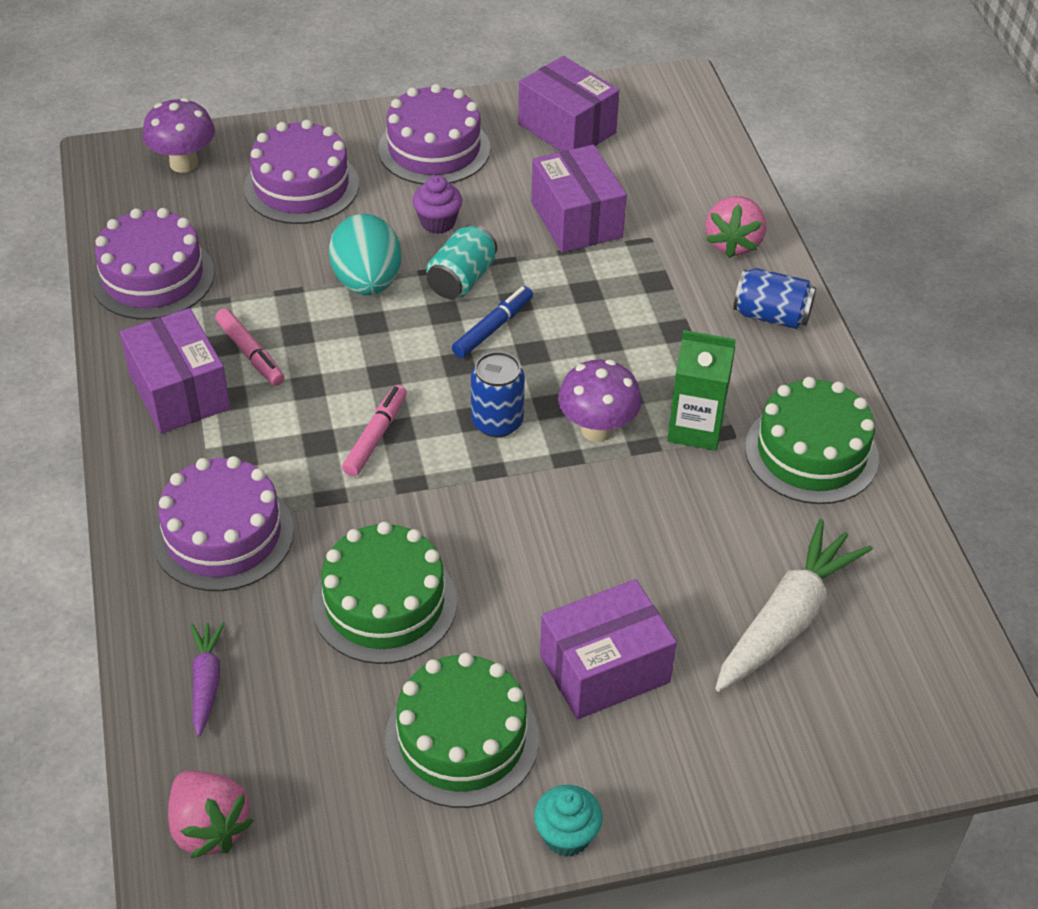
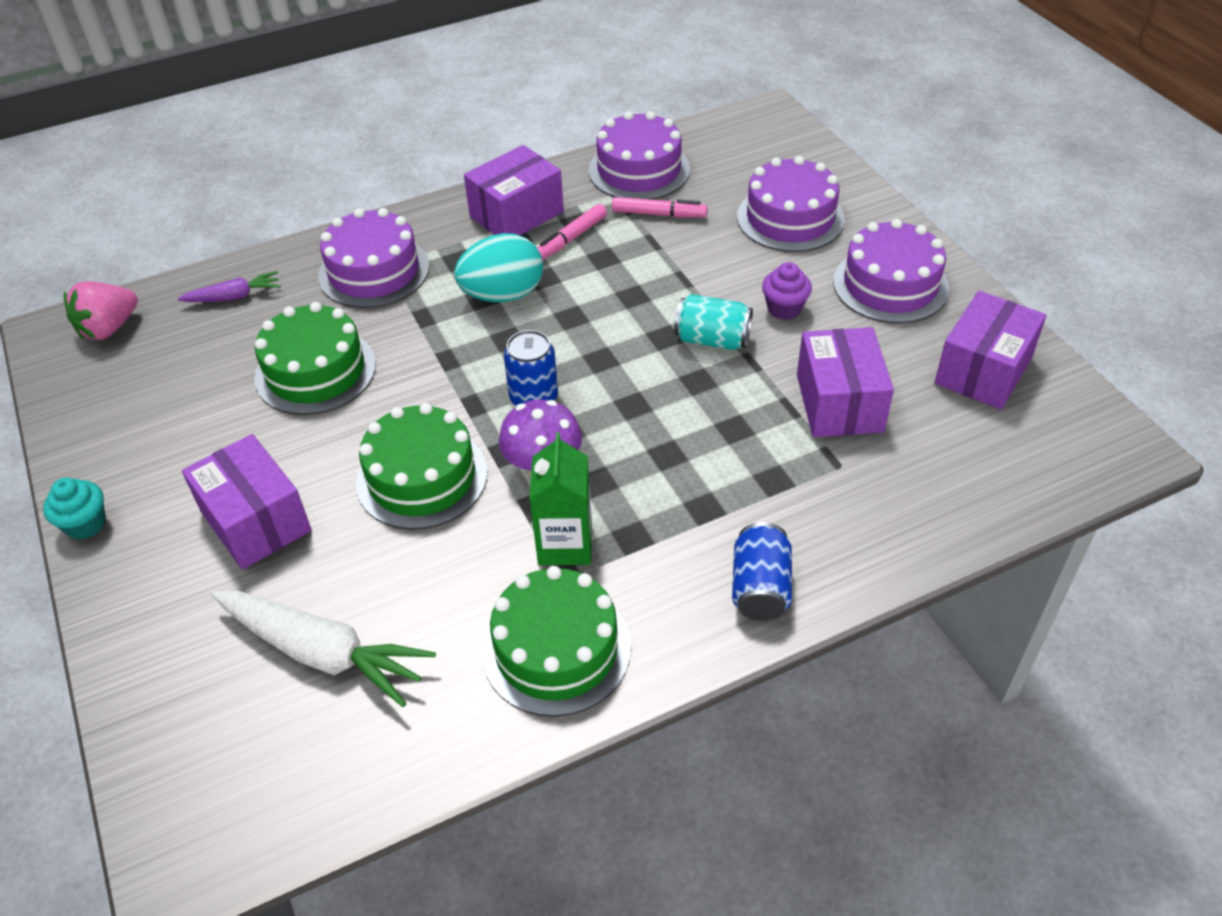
camera: 80 degrees right, 0 degrees up
purple mushroom [142,98,215,173] -> none
turquoise egg [329,214,401,295] -> turquoise egg moved to [454,233,543,302]
pink marker [342,385,407,477] -> pink marker moved to [612,197,707,217]
green cake [385,652,539,808] -> green cake moved to [356,403,488,530]
blue marker [452,286,533,358] -> none
purple box [531,145,627,253] -> purple box turned 60 degrees counterclockwise [797,327,894,437]
pink strawberry [706,196,767,258] -> none

